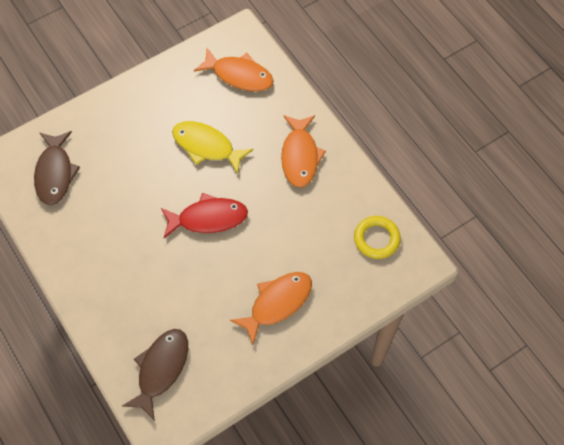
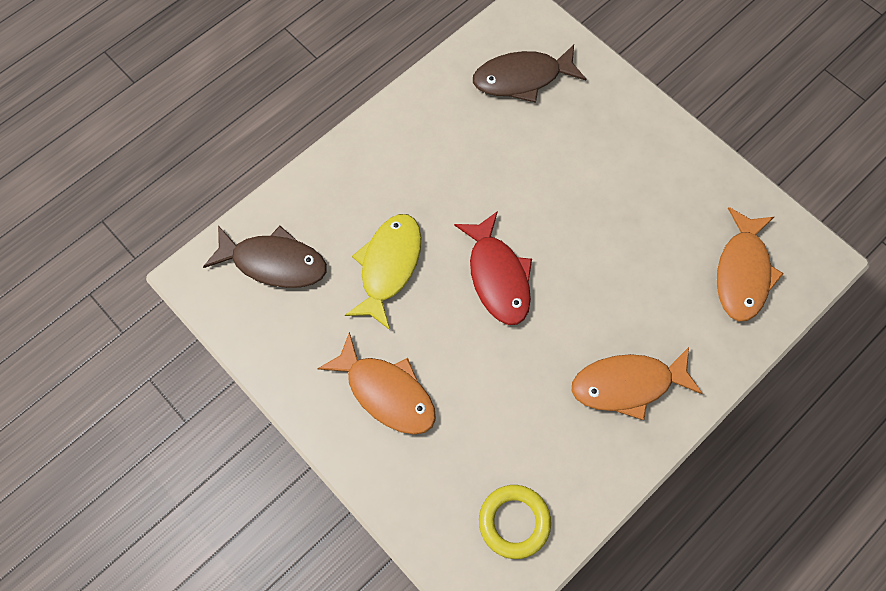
camera: 80 degrees right, 5 degrees up
yellow fish [172,121,253,174] -> yellow fish moved to [345,214,421,330]

